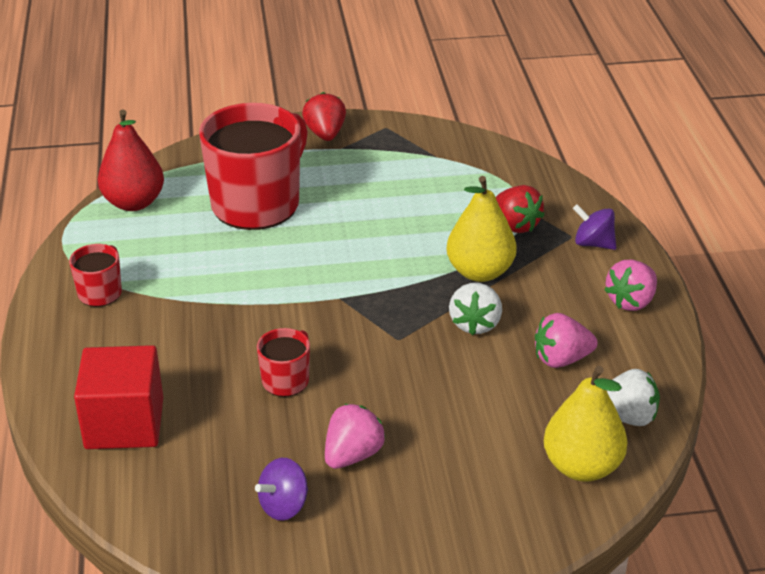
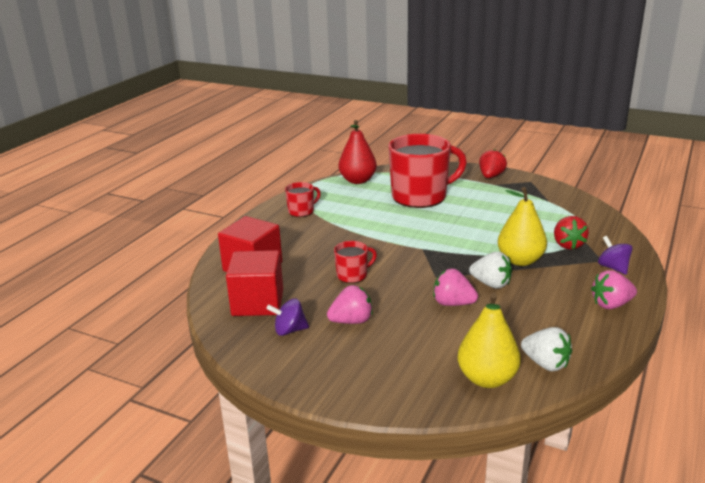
camera: 35 degrees right, 10 degrees down
white strawberry [449,283,502,335] -> white strawberry turned 105 degrees counterclockwise [469,252,512,288]
pink strawberry [535,313,598,368] -> pink strawberry moved to [433,268,478,306]
none -> red cube [226,250,283,316]

